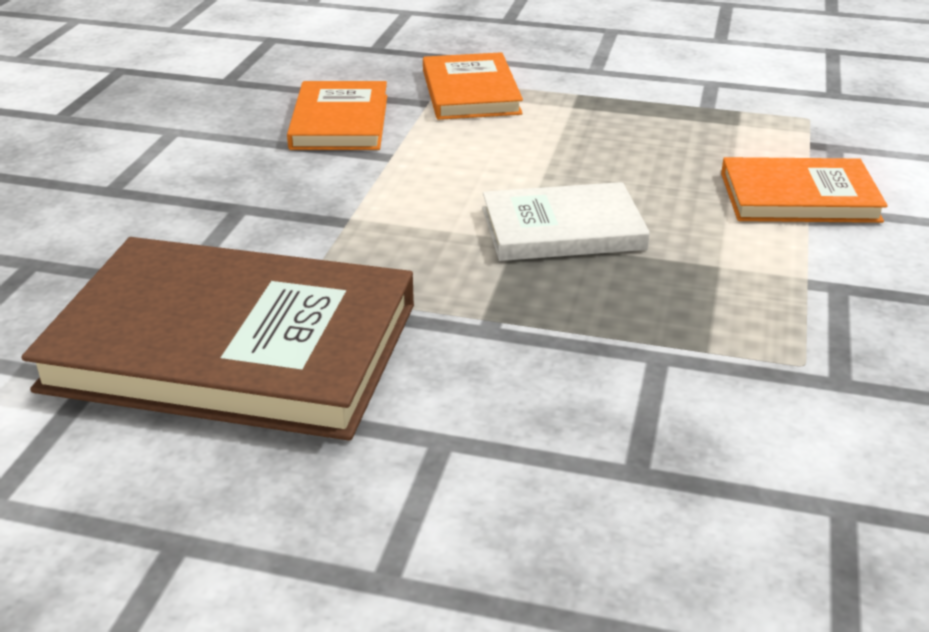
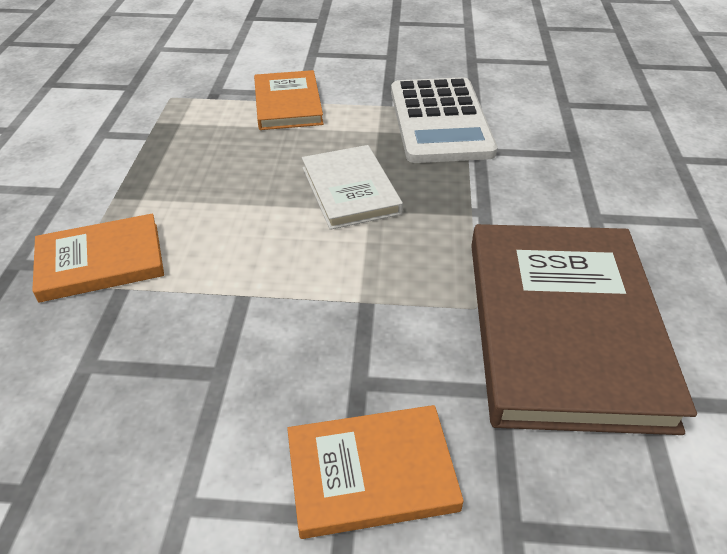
camera: 100 degrees left, 10 degrees up
orange book [287,81,387,150] -> orange book moved to [287,405,464,539]
none -> white calculator [391,77,497,163]

